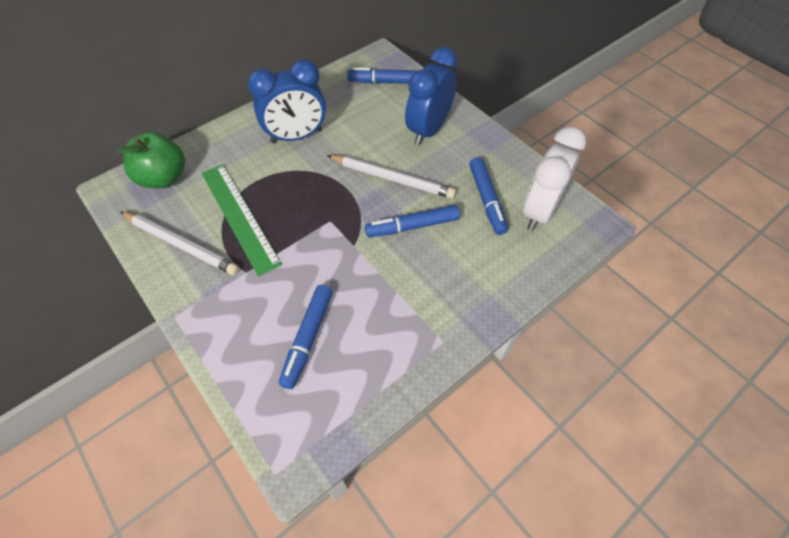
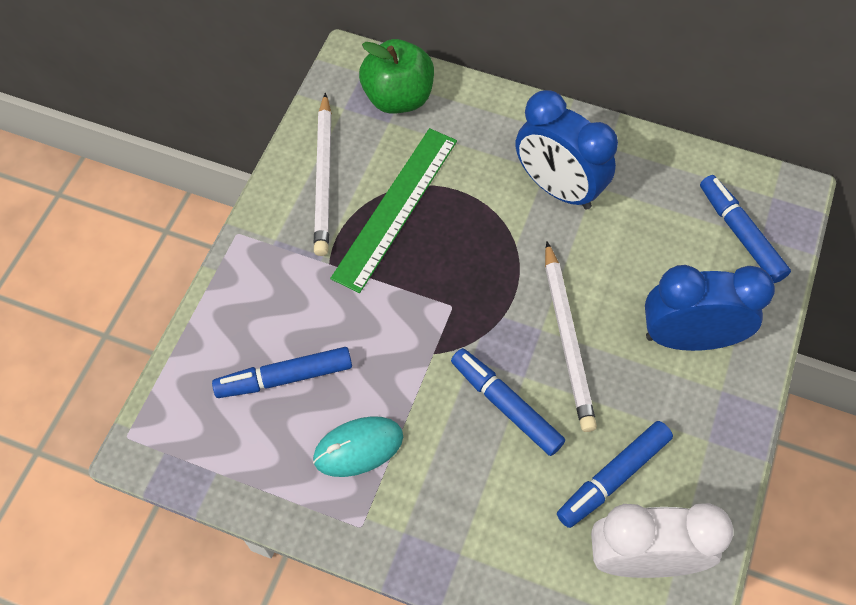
camera: 60 degrees right, 5 degrees up
none -> turquoise mouse [313,416,403,477]

